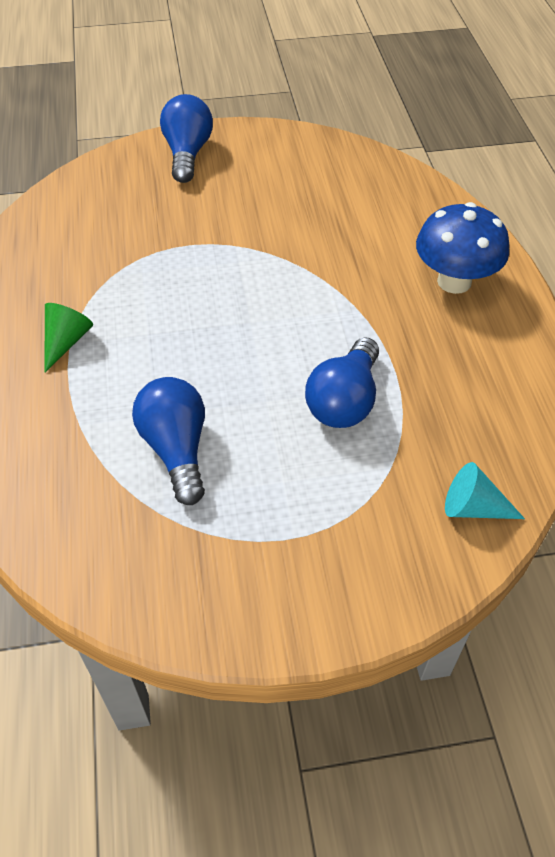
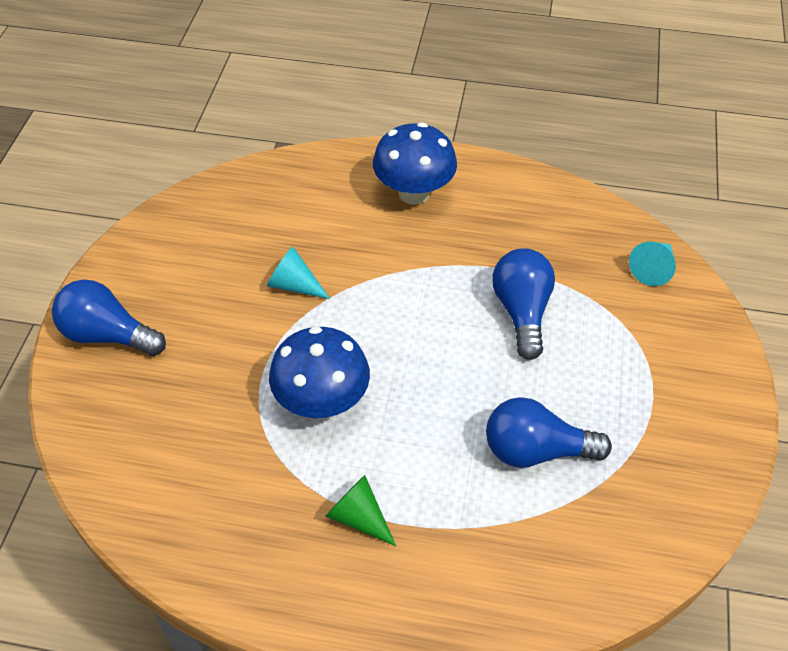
camera: 70 degrees left, 0 degrees up
blue light bulb [305,337,379,428] -> blue light bulb turned 135 degrees counterclockwise [492,248,555,360]
none -> turquoise cone [267,246,330,299]
none -> blue mushroom [269,326,370,418]

